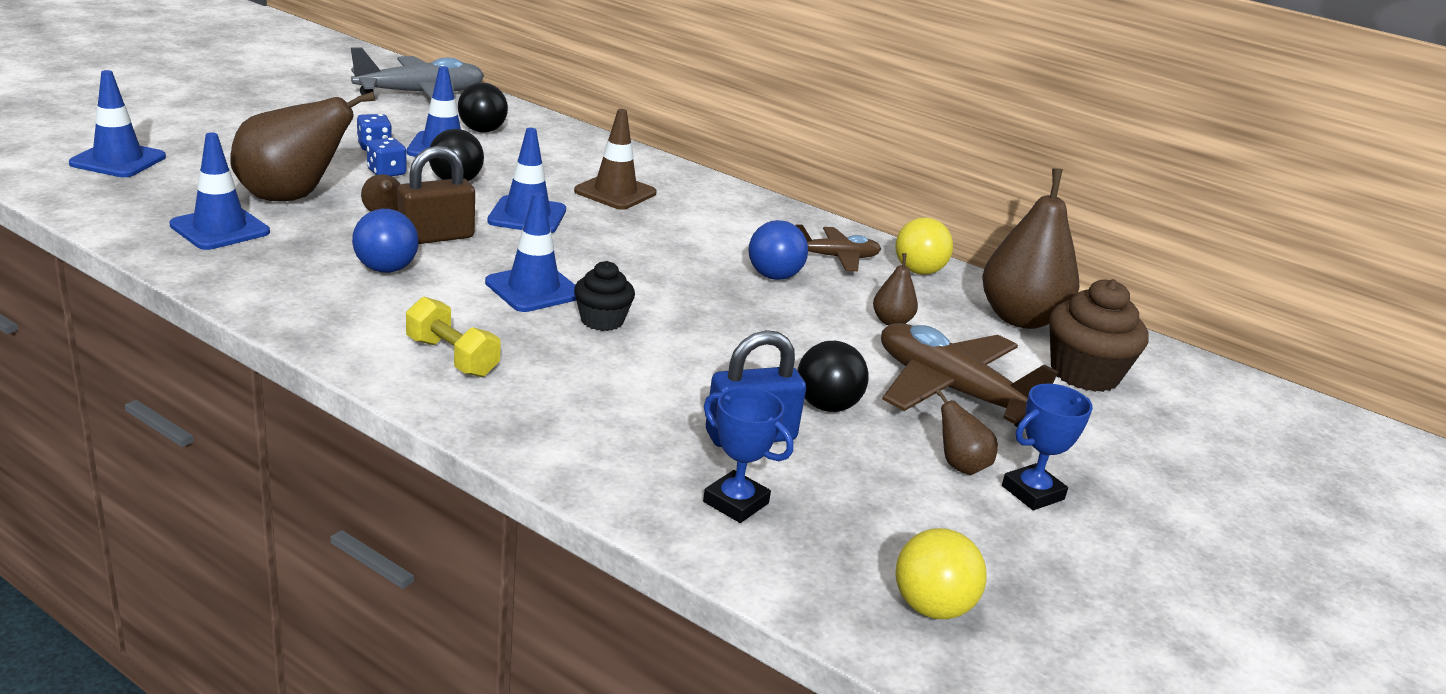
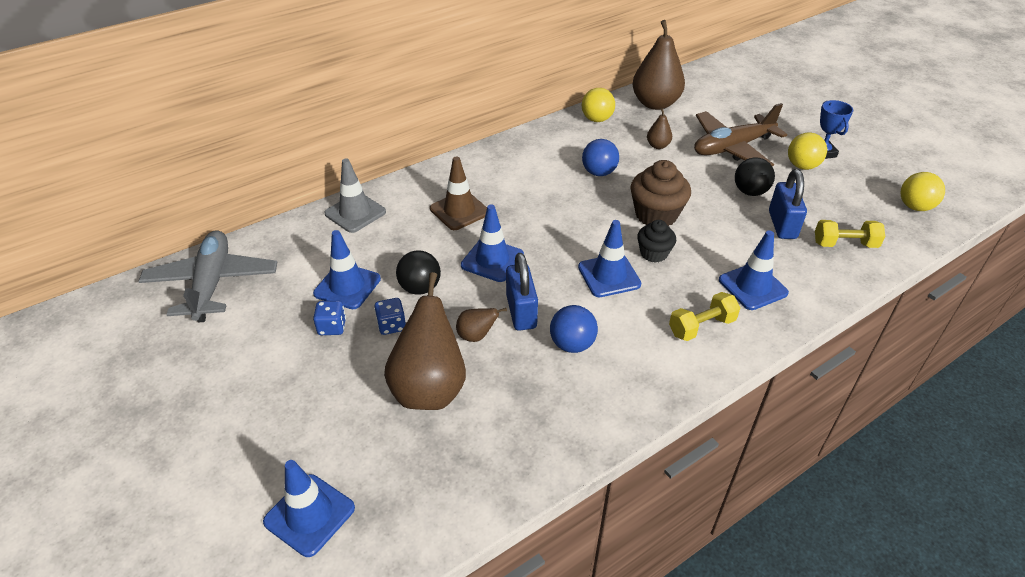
camera: 65 degrees left, 15 degrees up
blue traffic cone [169,132,270,250] -> blue traffic cone moved to [719,230,789,310]
brown padlock [397,146,475,244] -> blue padlock [506,253,538,331]
black ball [458,83,508,133] -> none
blue trophy [703,387,793,523] -> yellow dumbbell [815,220,885,248]
brown plane [796,224,881,271] -> none
brown pear [935,388,998,475] -> yellow ball [788,133,827,170]
brown cupcake [1049,279,1149,392] -> brown cupcake moved to [630,160,691,226]
none -> grey traffic cone [324,159,386,233]

